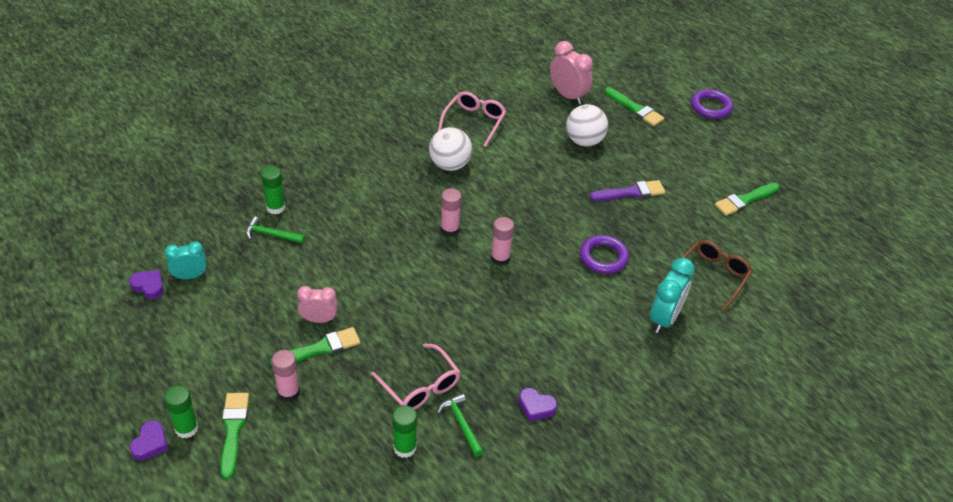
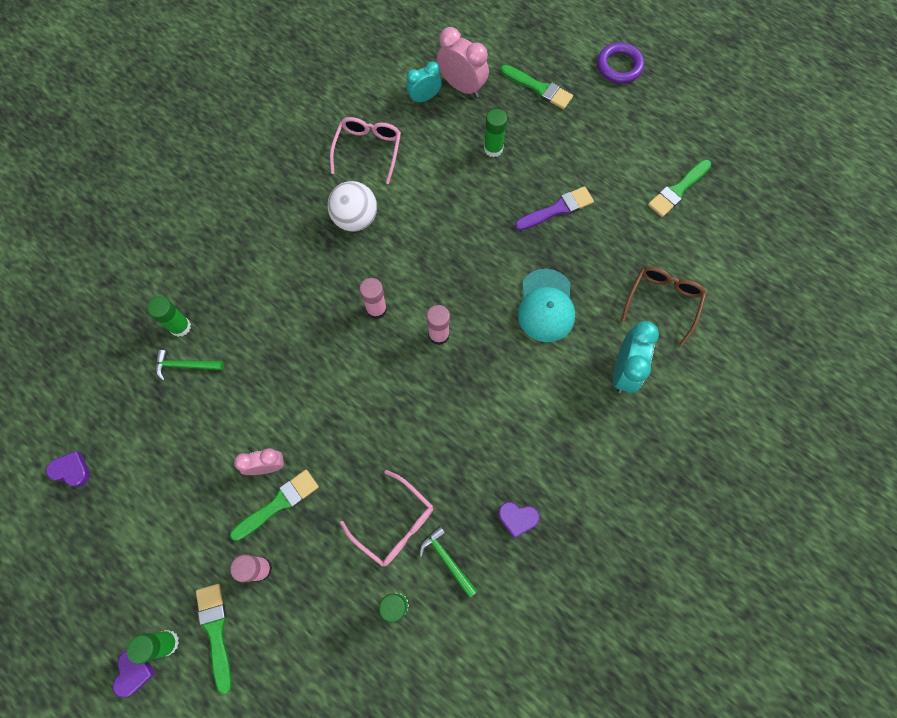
camera: 10 degrees left, 25 degrees up
turquoise clock [164,241,207,279] -> turquoise clock moved to [406,62,442,104]
white ball [566,104,608,147] -> green glue stick [484,109,507,157]
purple ring [580,235,629,274] -> turquoise cap [518,269,575,342]

